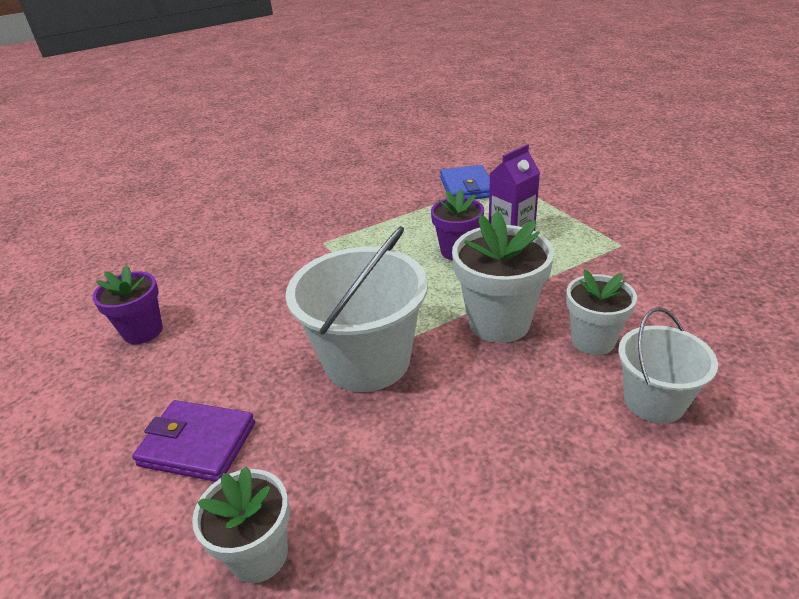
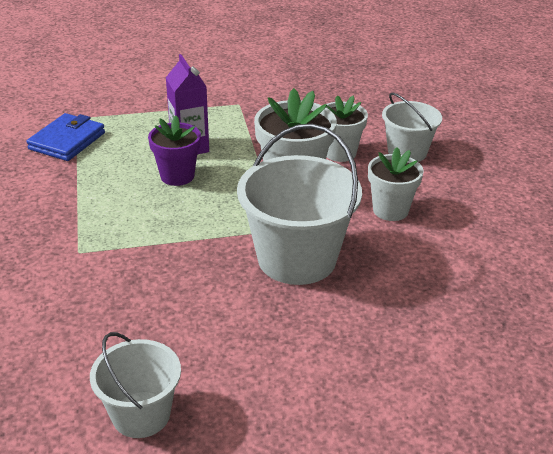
camera: 75 degrees left, 0 degrees up
purple flower pot [92,265,163,344] -> white bucket [90,332,181,438]
purple wallet [132,400,255,482] -> none
white flower pot [192,466,290,583] -> white flower pot moved to [368,147,424,221]
blue wallet [440,165,490,199] -> blue wallet turned 75 degrees counterclockwise [26,113,105,161]

